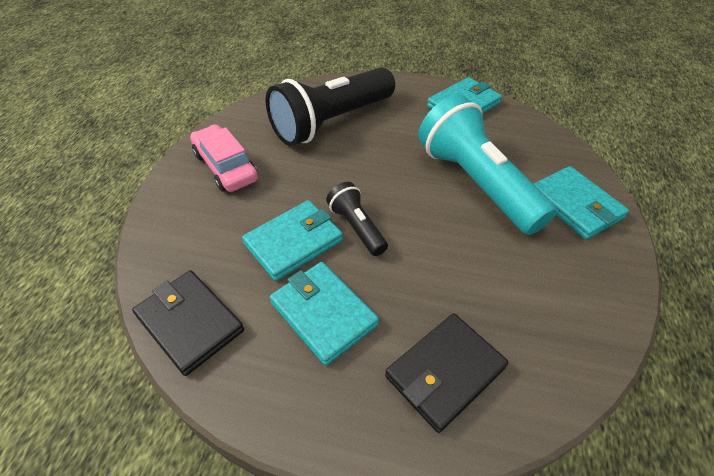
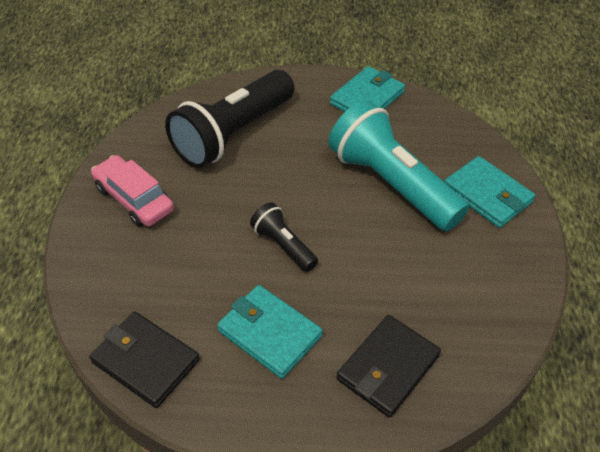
camera: 10 degrees left, 0 degrees up
turquoise wallet [242,200,343,281] -> none

